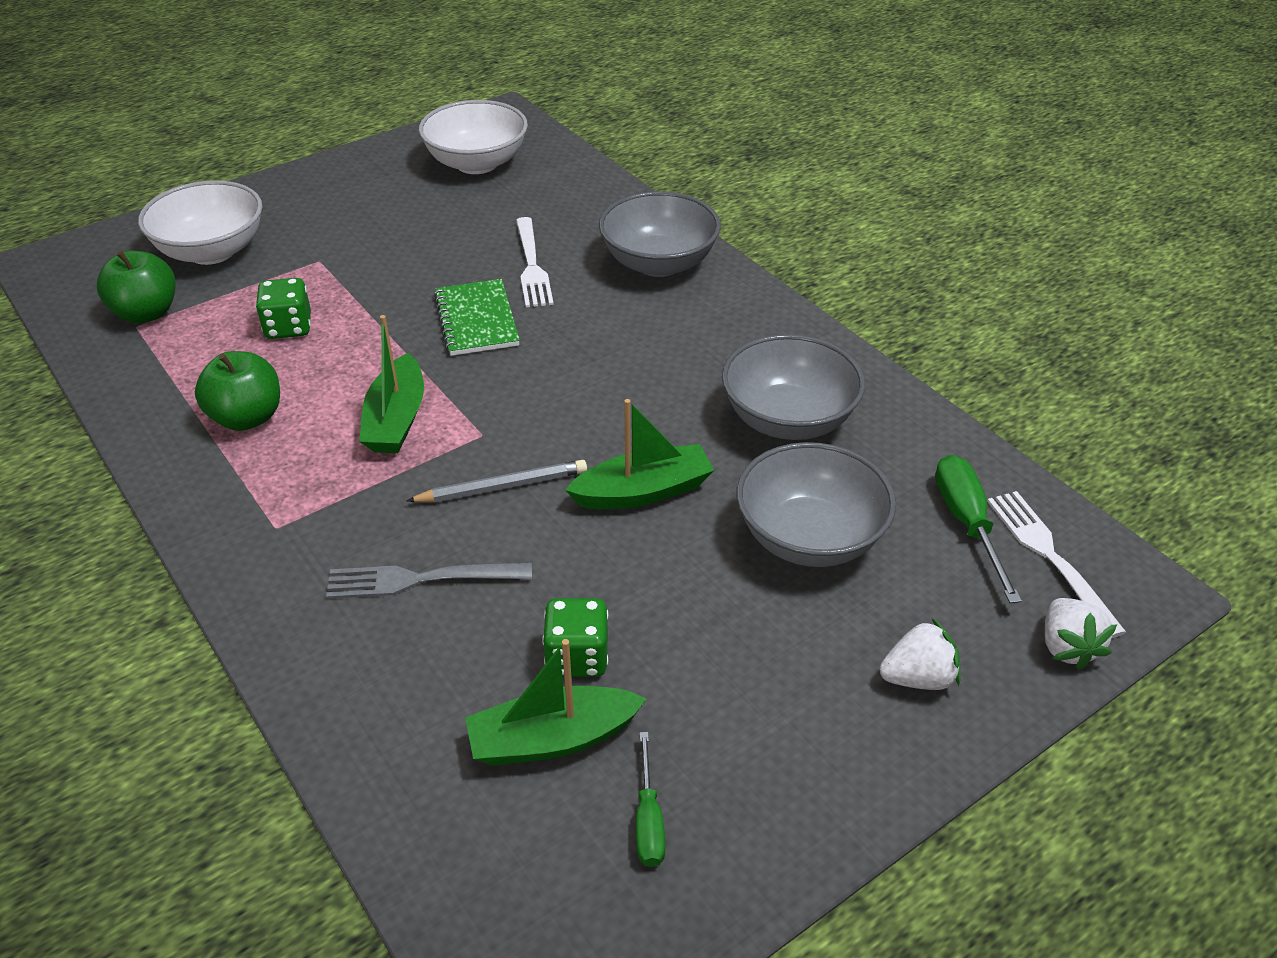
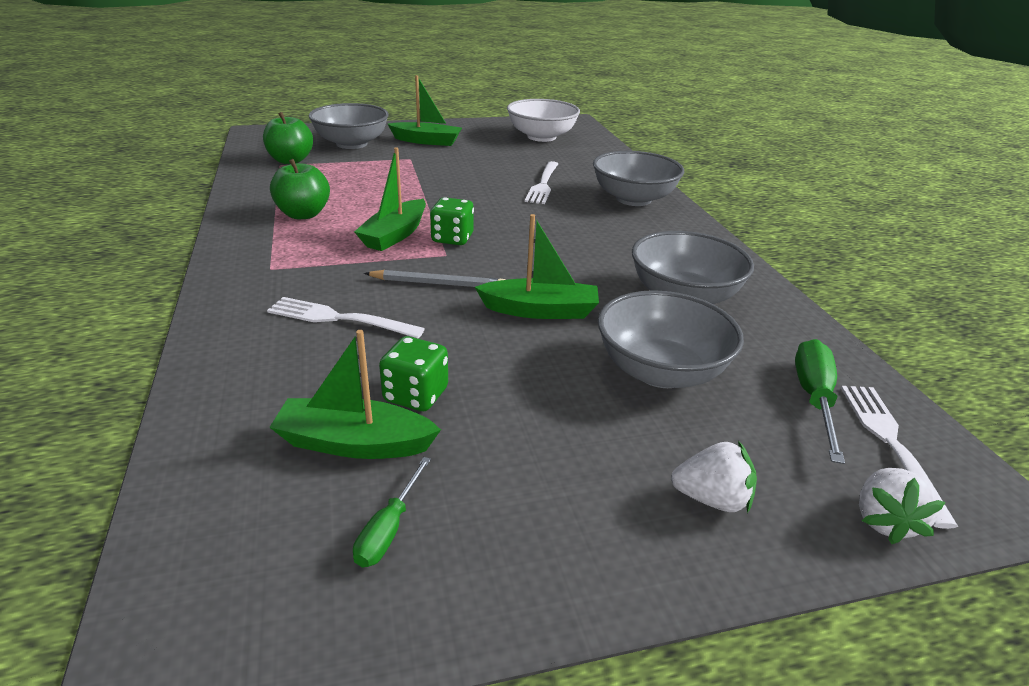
camera: 20 degrees right, 10 degrees down
white bowl [138,180,262,265] -> grey bowl [309,103,389,149]
green dice [256,278,311,339] -> green dice moved to [430,197,474,245]
grey fork [326,563,532,599] -> white fork [267,297,425,338]
green notebook [434,279,520,356] -> none
none -> green boat [388,75,462,146]

